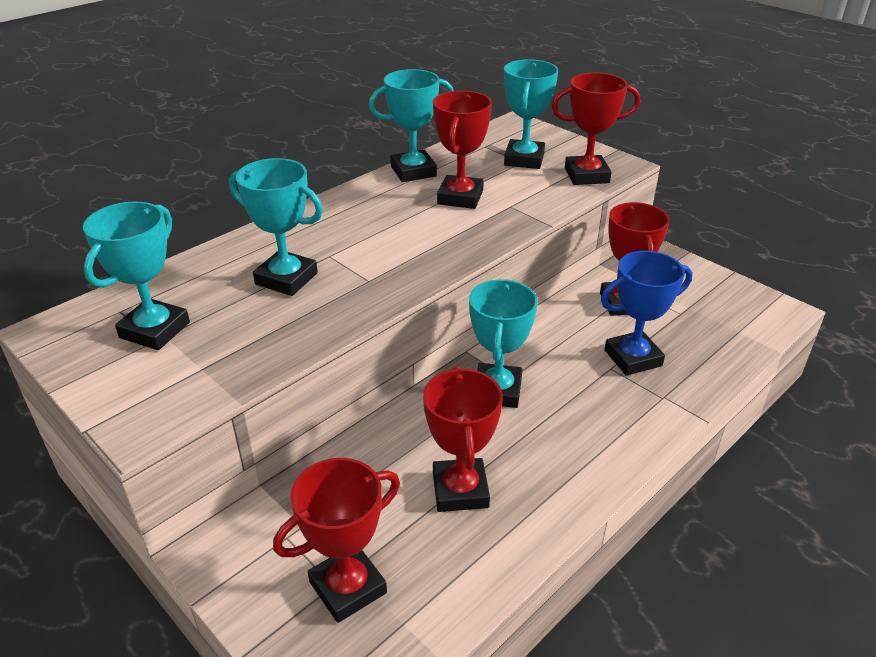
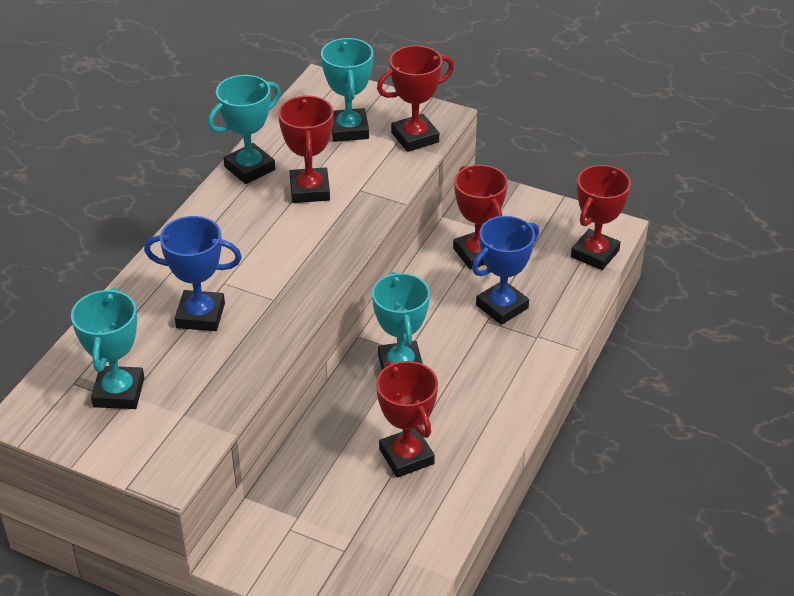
camera: 20 degrees left, 5 degrees up
turquoise trophy [229,158,323,296] -> blue trophy [144,216,242,331]
red trophy [273,458,400,623] -> red trophy moved to [571,165,631,270]

